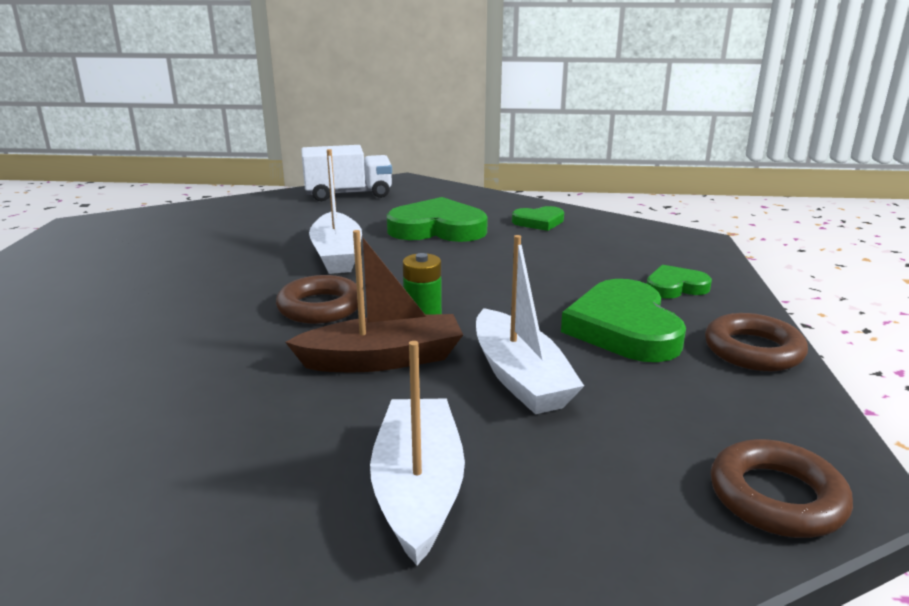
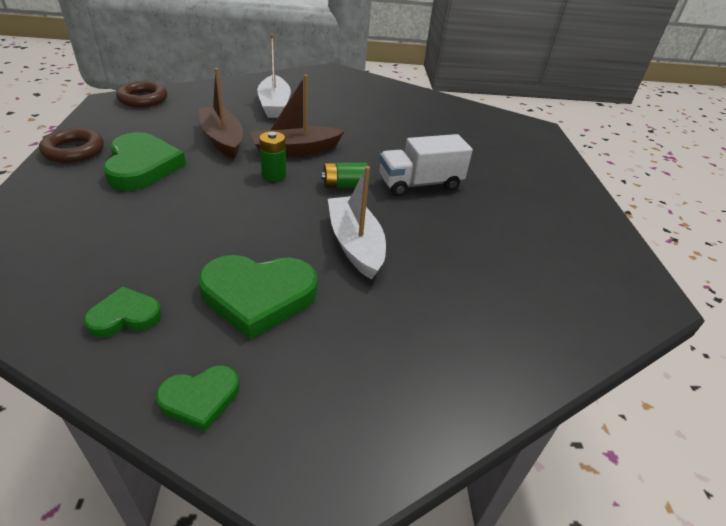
camera: 170 degrees right, 15 degrees up
brown ring [276,275,358,324] -> green battery [321,162,369,188]
white truck [301,145,392,201] -> white truck moved to [379,134,473,196]
white boat [476,235,584,414] -> brown boat [198,68,243,159]
green heart [647,265,712,299] -> green heart moved to [156,365,239,432]

